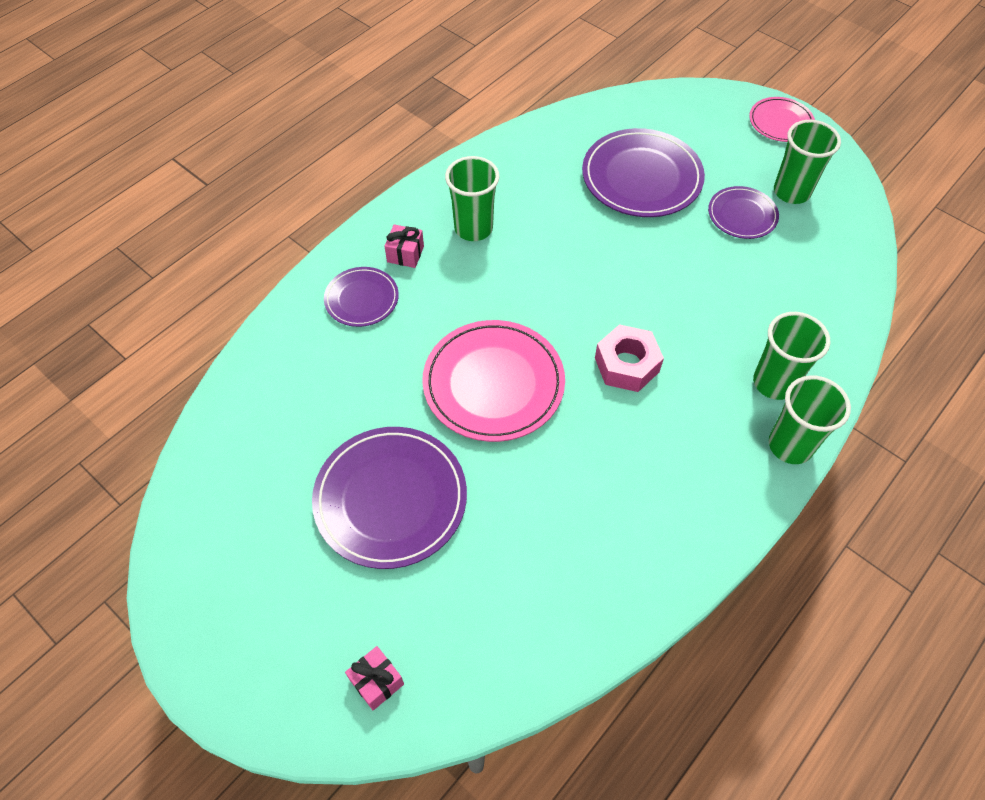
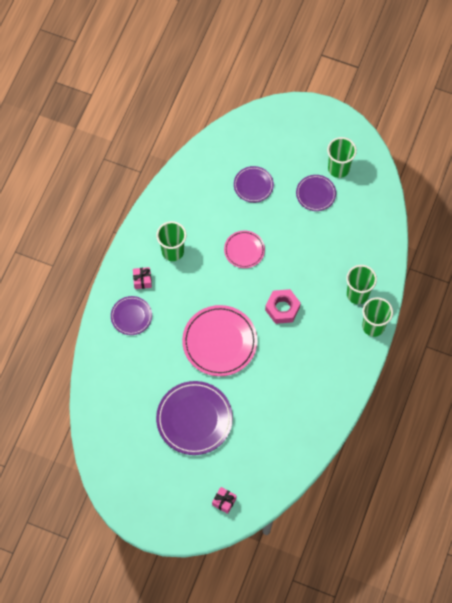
camera: 20 degrees left, 10 degrees up
purple plate [582,128,705,217] -> purple plate [234,166,274,203], size x0.56
pink plate [749,97,815,142] -> pink plate moved to [224,231,265,268]

